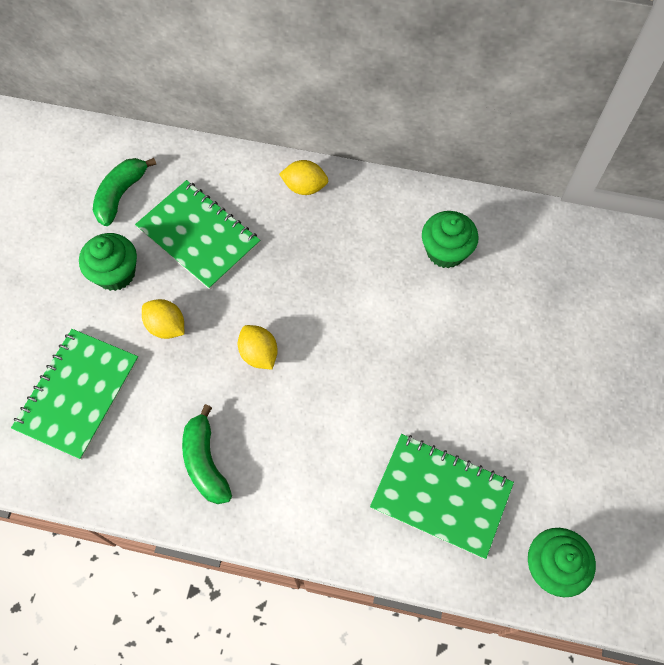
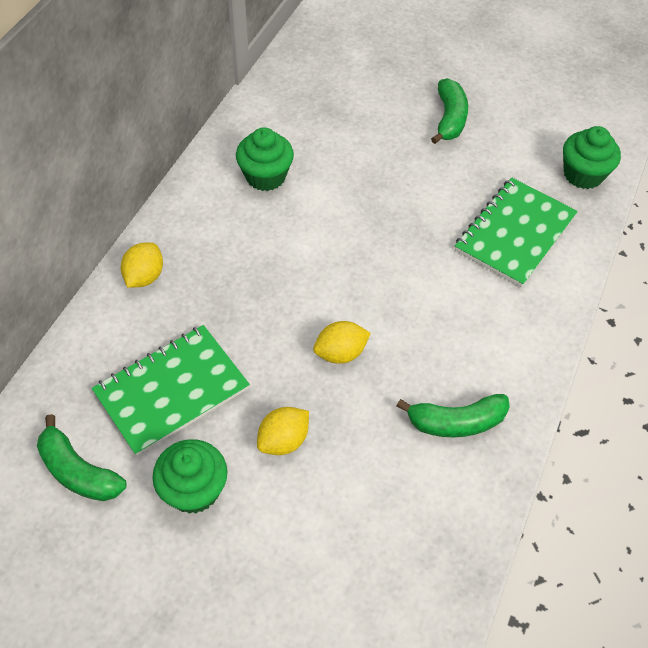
camera: 80 degrees left, 10 degrees down
green notebook [11,329,139,460] -> none
none -> green banana [431,78,468,144]

